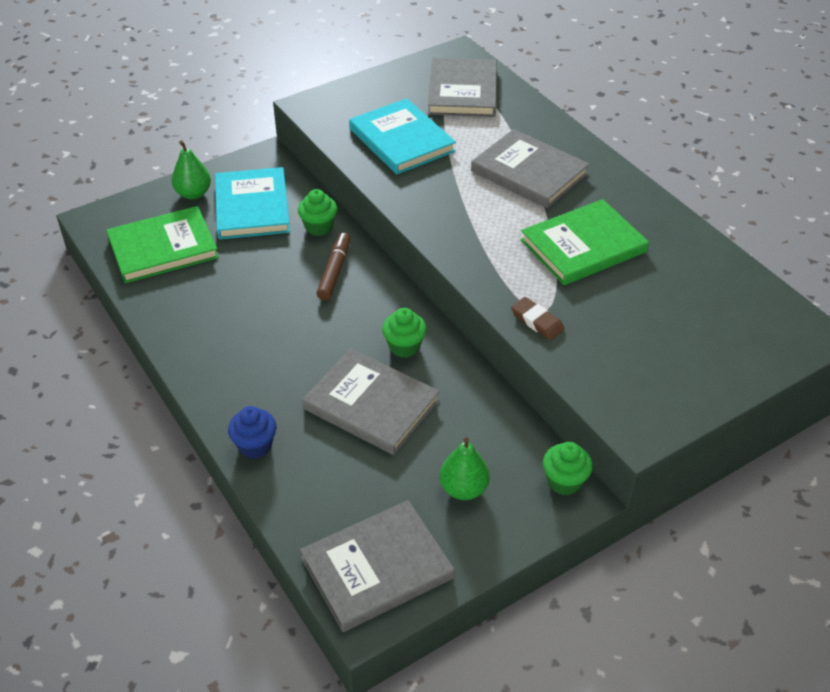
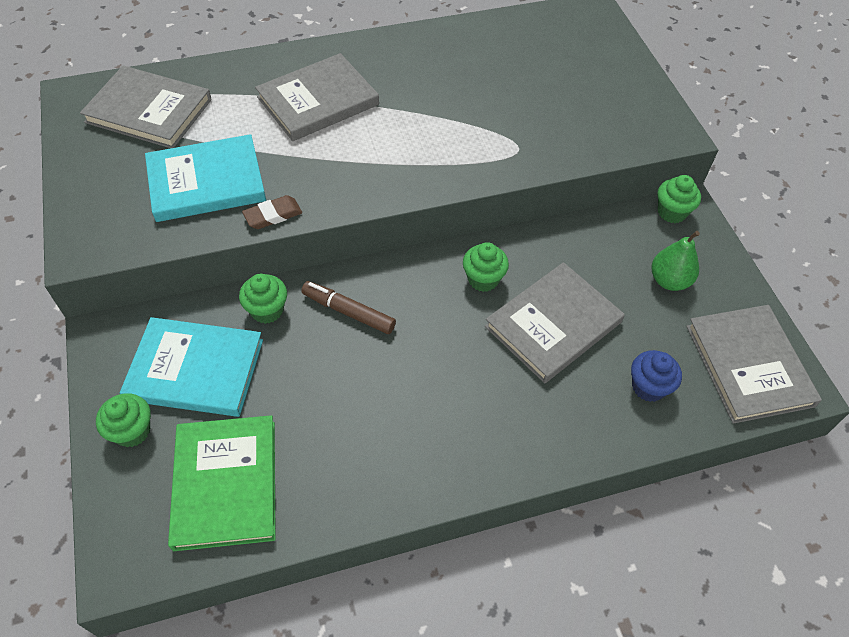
camera: 75 degrees left, 10 degrees up
green pear [172,141,211,199] -> green cupcake [96,393,151,447]
blue cupcake [228,406,277,459] -> blue cupcake moved to [631,350,682,402]
brown eraser [511,297,565,340] -> brown eraser moved to [242,195,302,229]
green book [520,199,649,285] -> none

